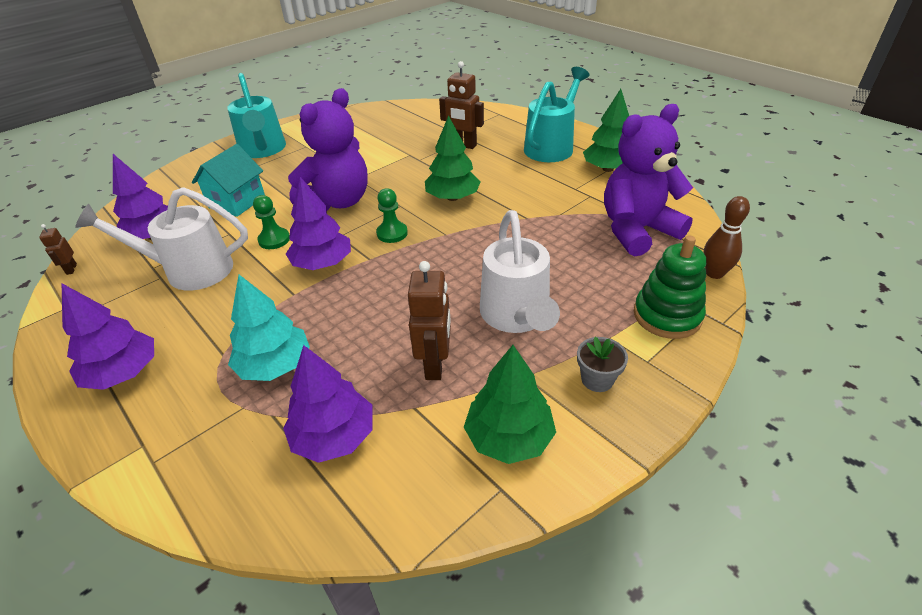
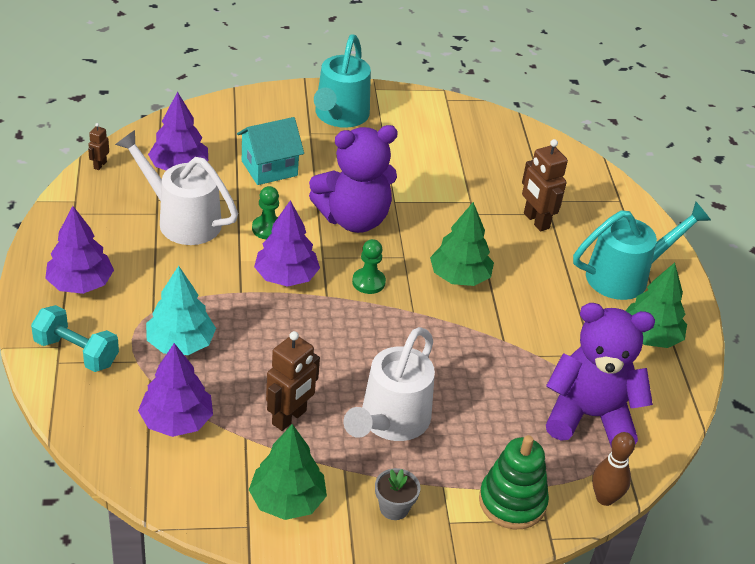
camera: 30 degrees right, 0 degrees up
none -> turquoise dumbbell [31,305,119,372]

